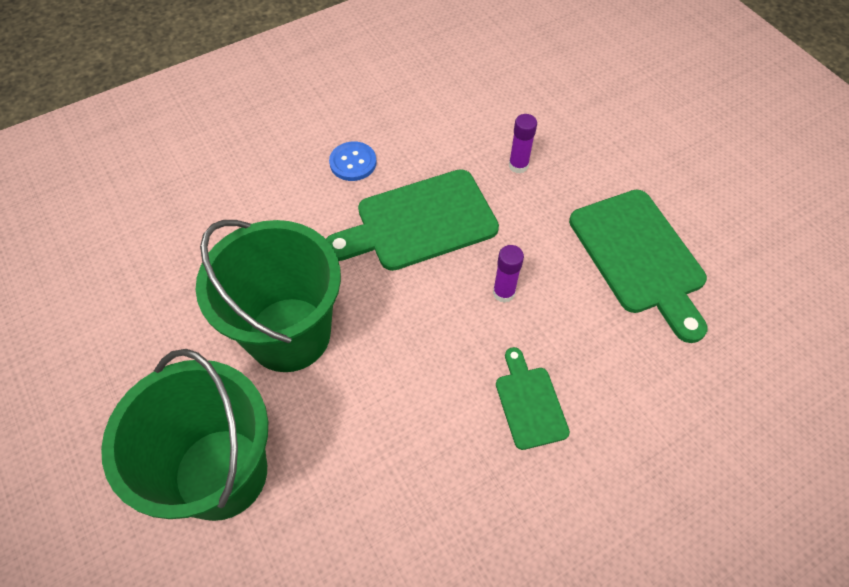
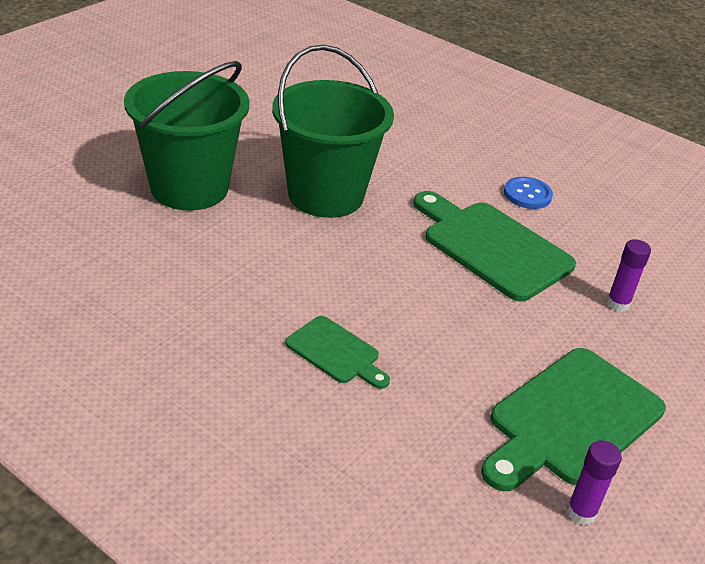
camera: 65 degrees right, 20 degrees down
purple glue stick [493,245,524,303] -> purple glue stick moved to [567,441,622,525]
green cutting board [496,347,570,450] -> green cutting board turned 75 degrees clockwise [286,316,390,389]

